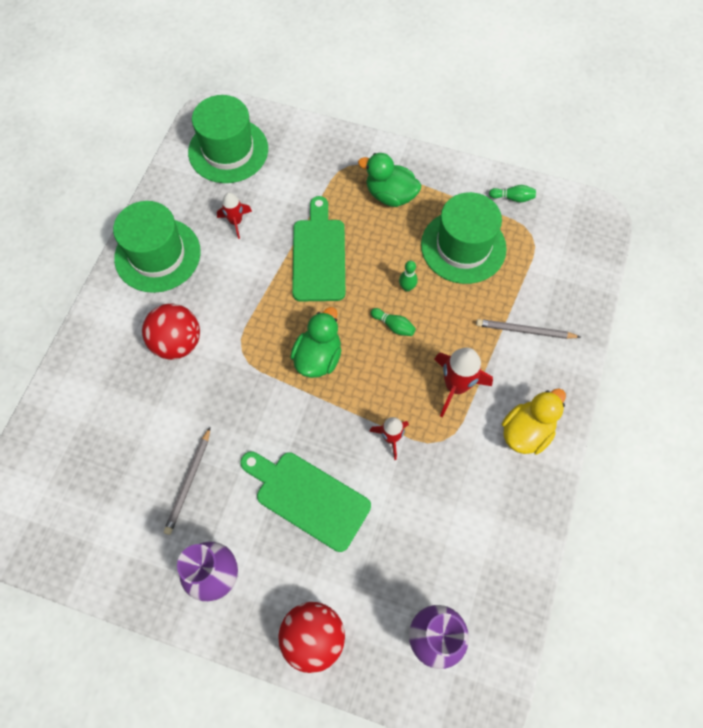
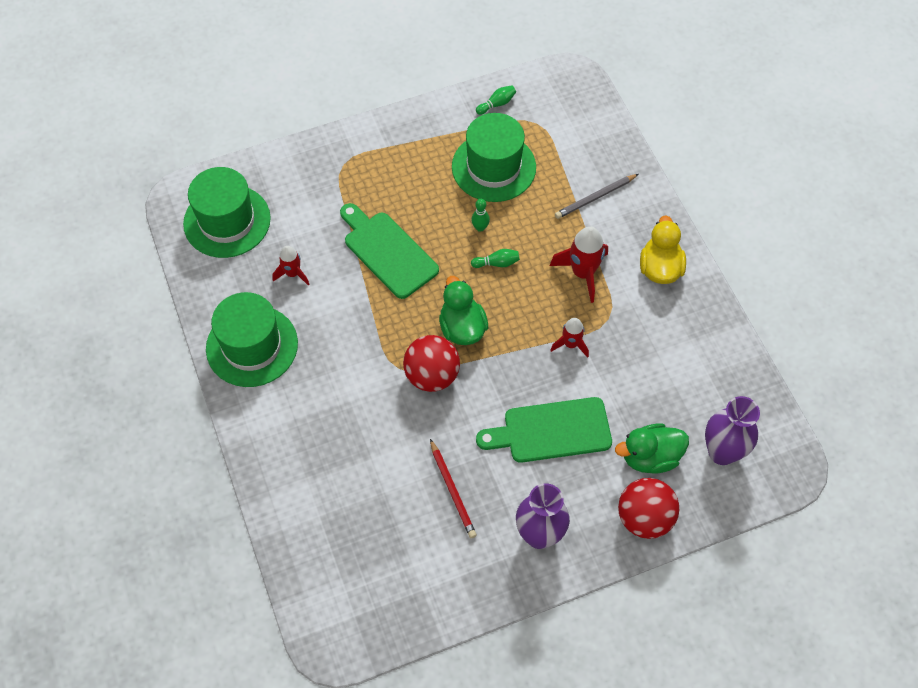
camera: 40 degrees left, 5 degrees down
red ball [142,304,200,360] -> red ball moved to [403,335,460,392]
grey pencil [164,427,210,535] -> red pencil [430,439,477,538]
green duck [358,153,421,207] -> green duck moved to [615,423,689,474]

